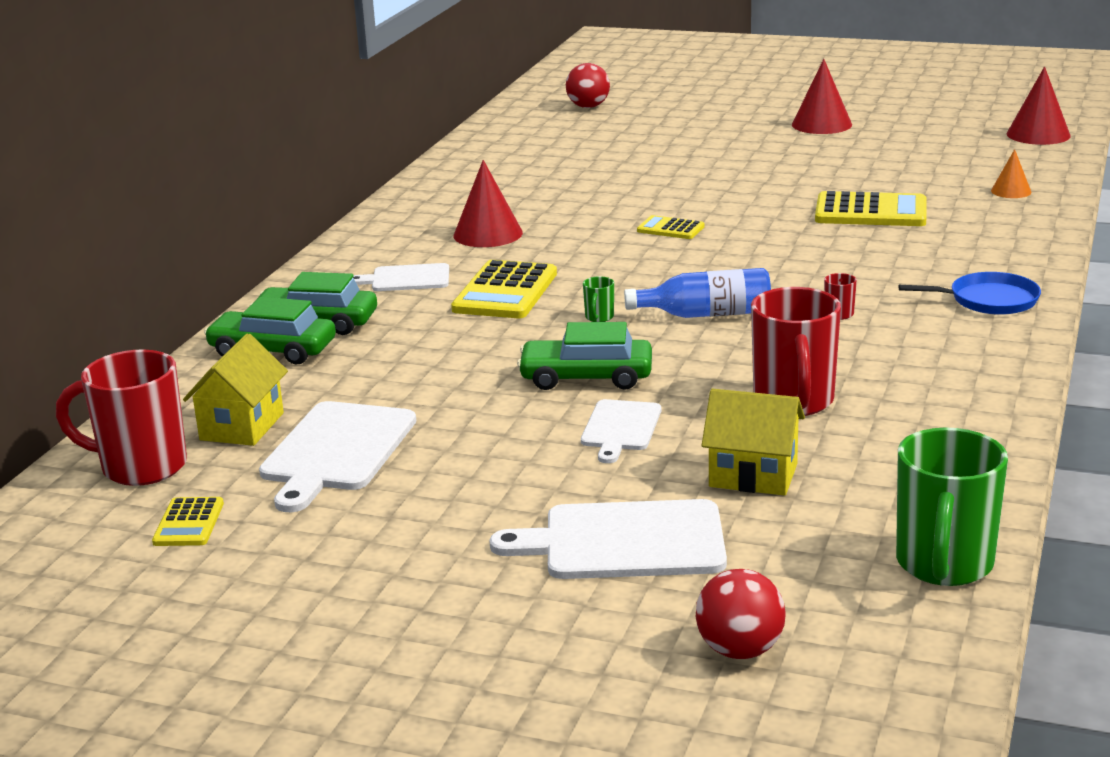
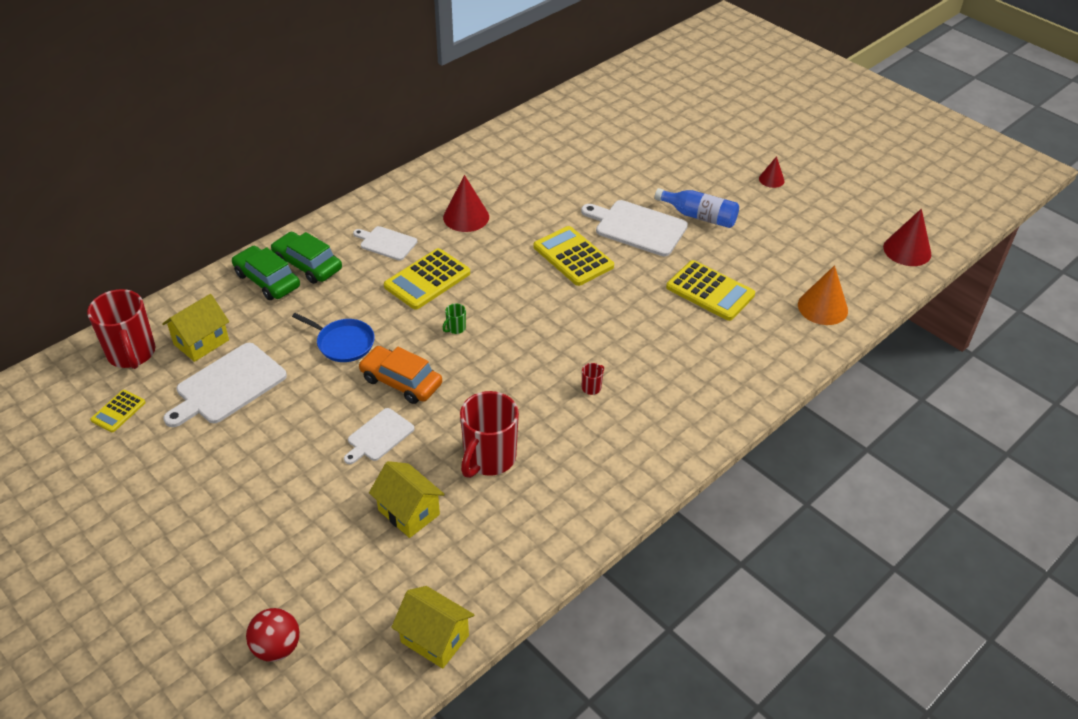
camera: 25 degrees right, 20 degrees up
red mug [56,349,187,486] -> red mug turned 150 degrees counterclockwise [87,289,155,369]
white cutting board [489,499,727,579] -> white cutting board moved to [581,200,688,256]
green car [517,322,652,390] -> orange car [358,346,442,404]
red ball [566,63,610,108] -> none
blue bottle [624,268,771,318] -> blue bottle moved to [655,188,739,228]
yellow calculator [637,215,705,239] -> yellow calculator [533,226,614,286], size x1.83
red cone [792,59,852,134] -> red cone [759,156,785,188], size x0.58
green mug [896,427,1008,586] -> yellow house [391,586,474,669]
blue pan [898,272,1041,315] -> blue pan moved to [292,313,375,362]
orange cone [991,149,1032,198] -> orange cone [798,265,848,325], size x1.72

